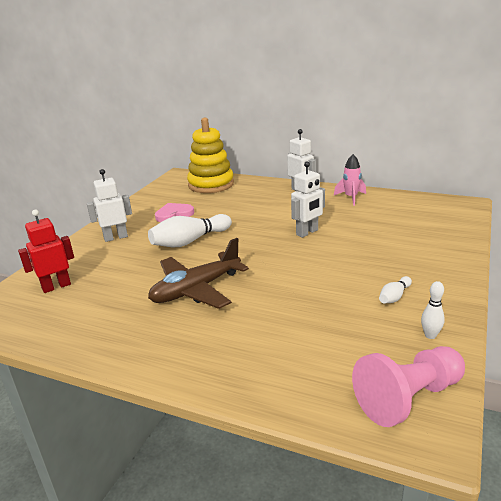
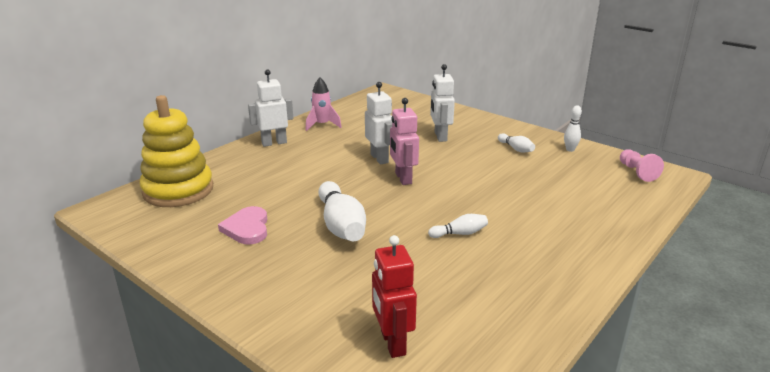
camera: 75 degrees left, 0 degrees up
white robot [87,169,132,242] -> white robot moved to [430,64,455,142]
brown plane [148,238,249,309] -> white bowling pin [428,214,488,238]
pink pawn [352,346,465,427] -> pink pawn [620,149,664,182], size x0.59
none -> pink robot [390,98,419,185]

